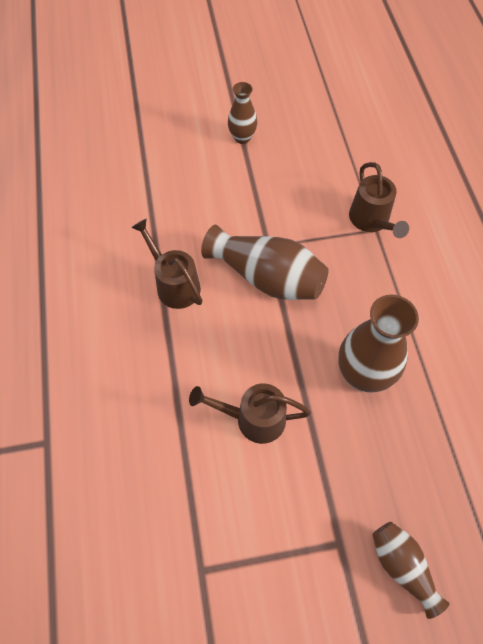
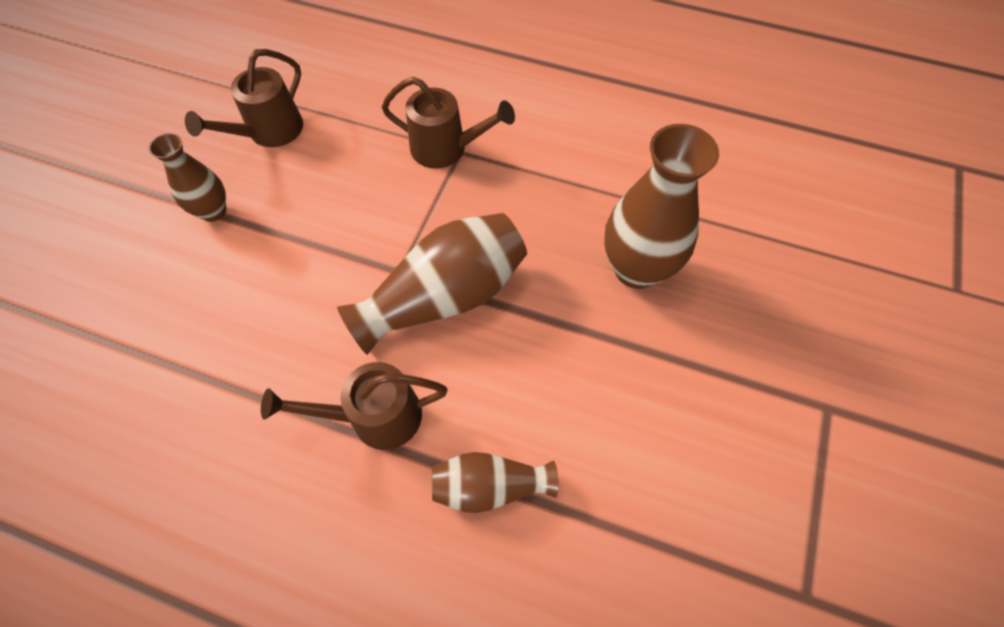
camera: 60 degrees left, 0 degrees up
brown watering can [189,383,311,444] -> brown watering can moved to [185,49,303,147]
brown vase [372,522,450,619] -> brown vase moved to [432,452,558,513]

